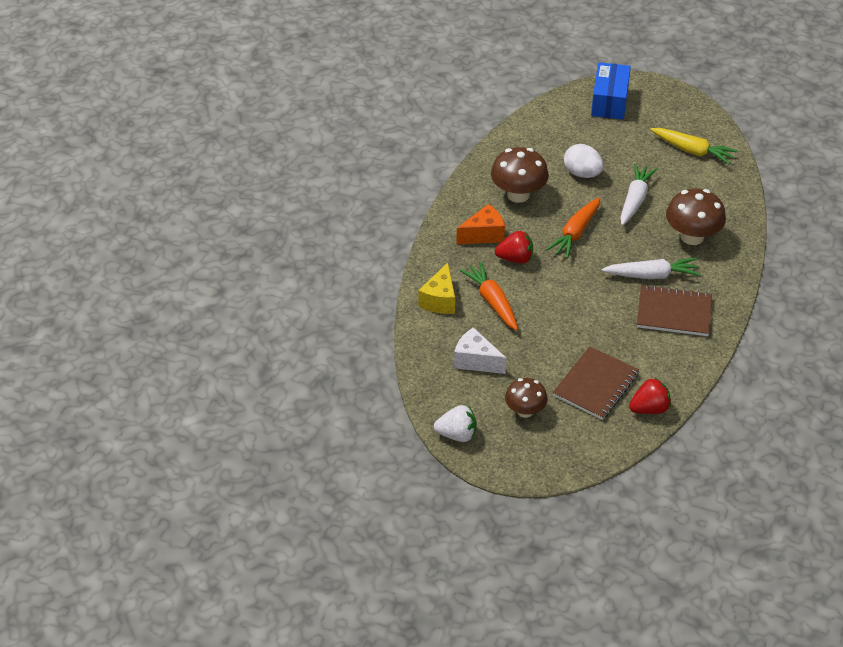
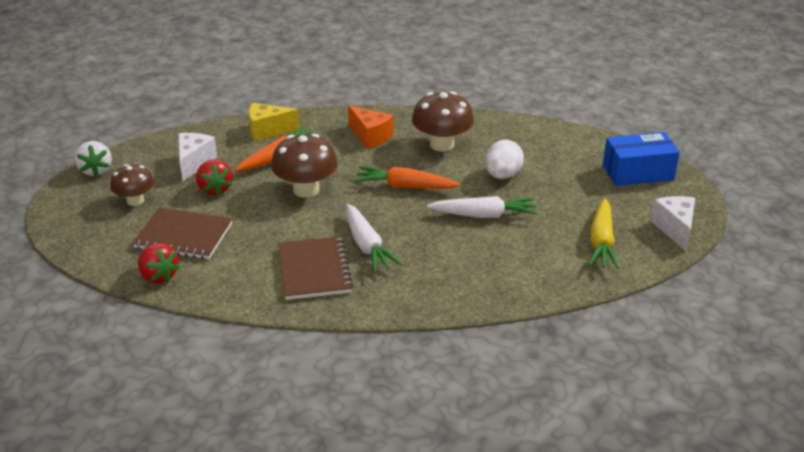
camera: 70 degrees right, 10 degrees down
red strawberry [495,231,533,263] -> red strawberry moved to [196,159,233,196]
brown mushroom [666,188,726,245] -> brown mushroom moved to [271,134,338,198]
none -> white cheese [650,196,695,251]

